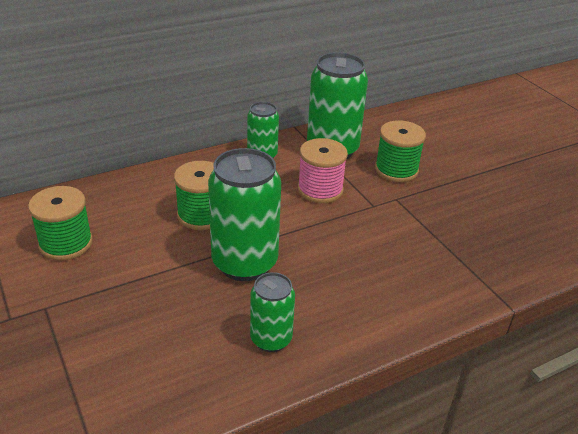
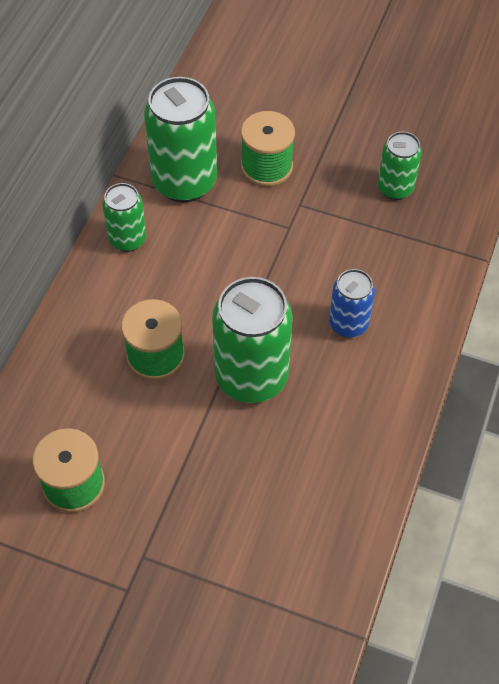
camera: 40 degrees left, 20 degrees up
green can [250,272,295,352] -> green can moved to [378,131,422,200]
pink spool [298,138,348,203] -> none
none -> blue can [329,269,375,338]

